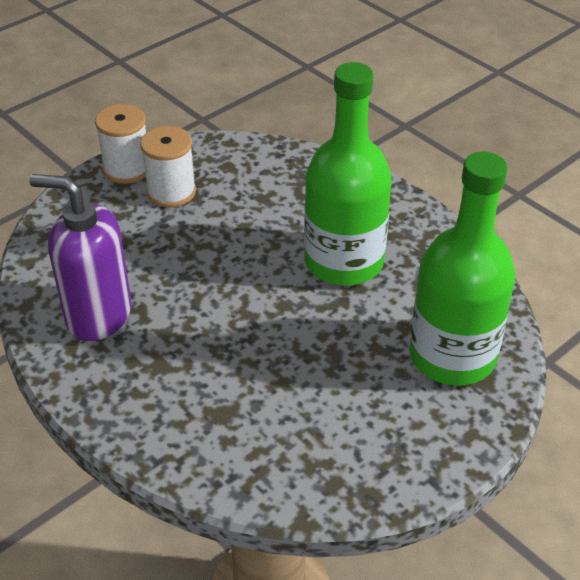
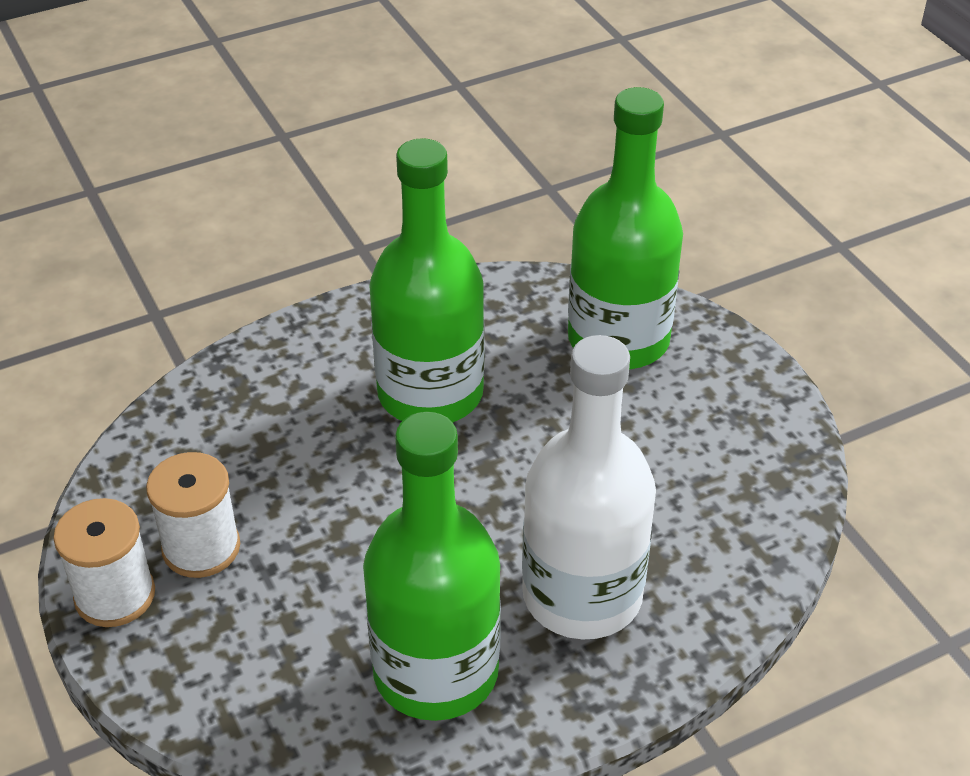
camera: 75 degrees left, 0 degrees up
purple soap dispenser [29,174,132,341] -> green bottle [363,412,501,721]
none -> white bottle [522,335,656,639]

